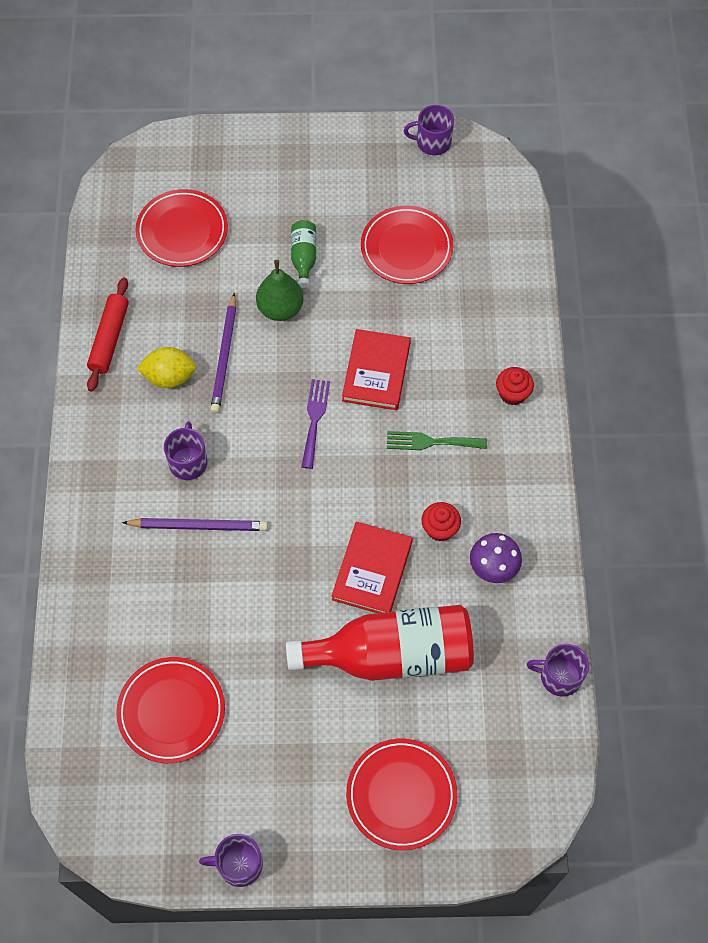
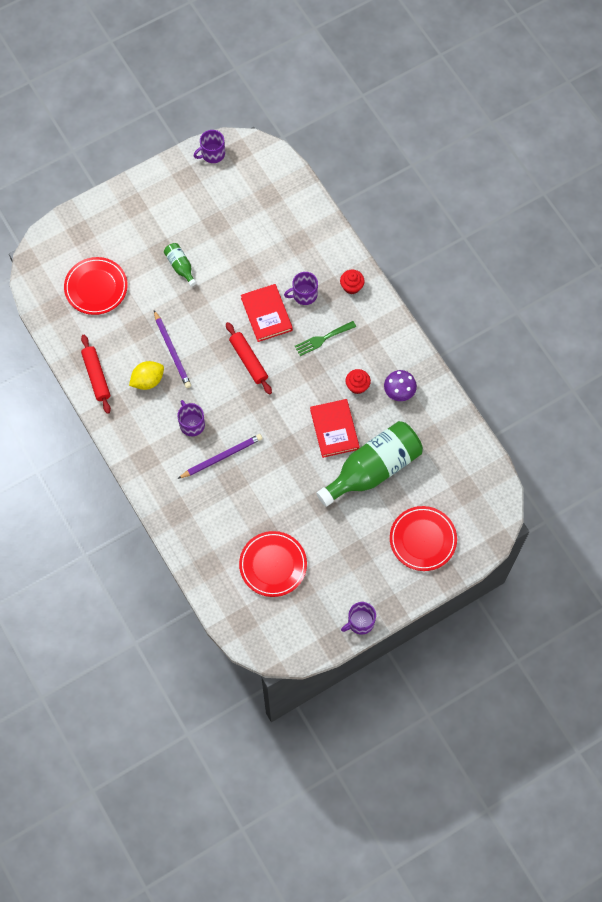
camera: 30 degrees left, 5 degrees up
green pear [256,260,303,321] -> none
red bottle [286,605,474,681] -> green bottle [316,421,423,507]
purple fork [301,379,330,469] -> red rolling pin [226,322,272,395]
red plate [361,206,453,284] -> none
purple mug [527,644,589,697] -> purple mug moved to [284,272,318,305]

